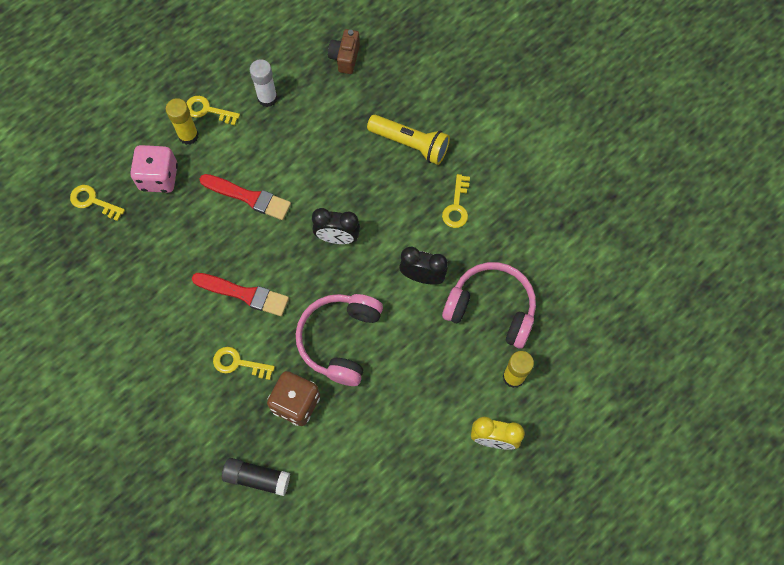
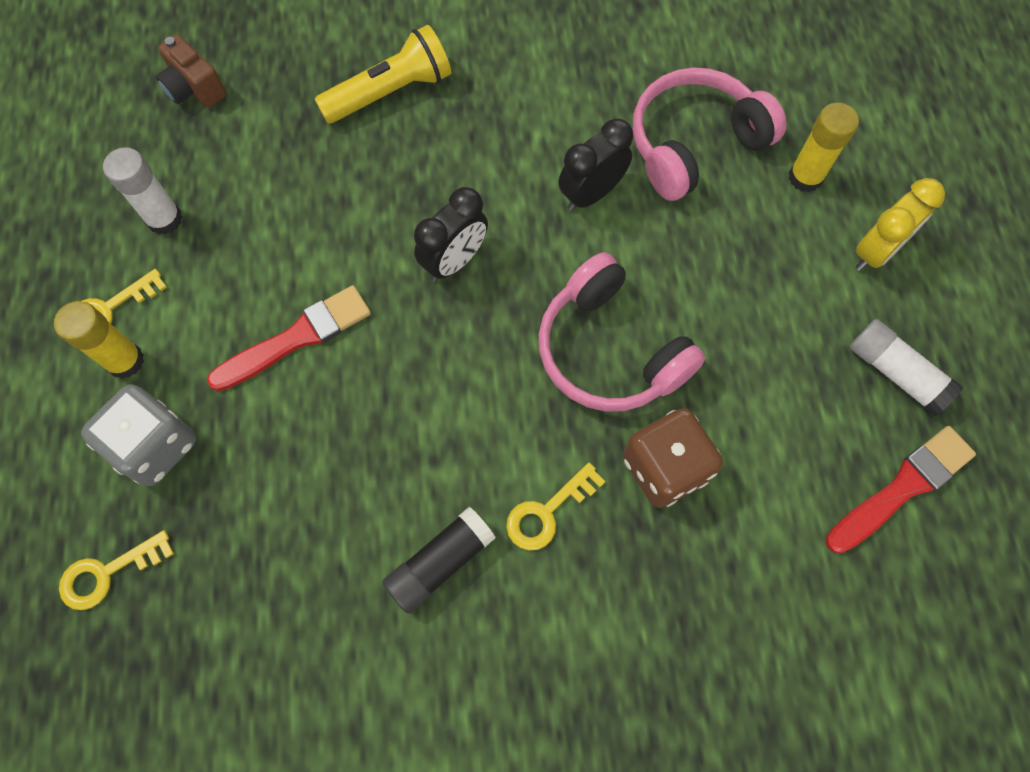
camera: 55 degrees left, 0 degrees up
pink dice [130,145,178,193] -> grey dice [81,384,196,486]
red brush [192,273,289,316] -> red brush moved to [826,426,976,554]
black glue stick [222,458,290,496] -> black glue stick moved to [382,507,496,614]
yellow key [442,174,470,228] -> none
none -> white glue stick [850,319,963,416]

